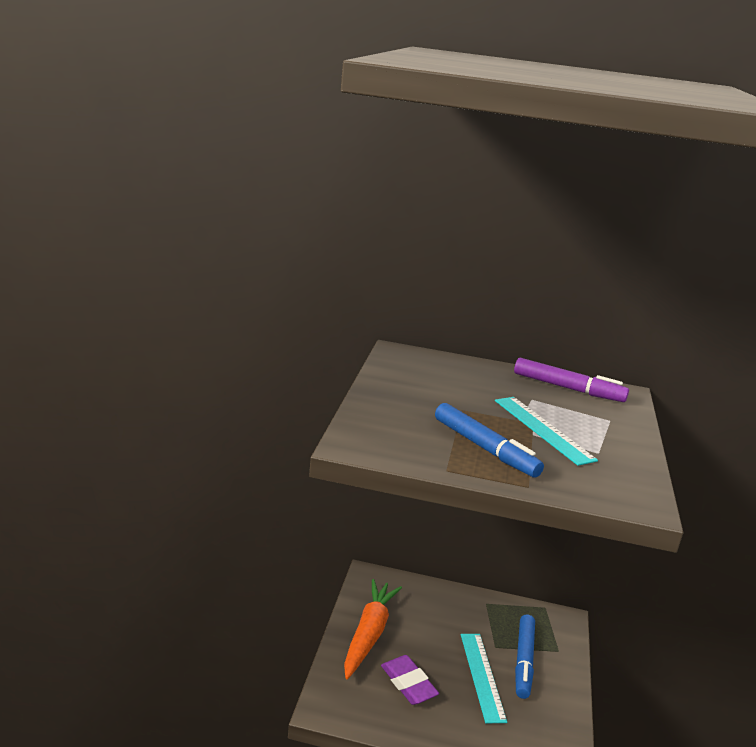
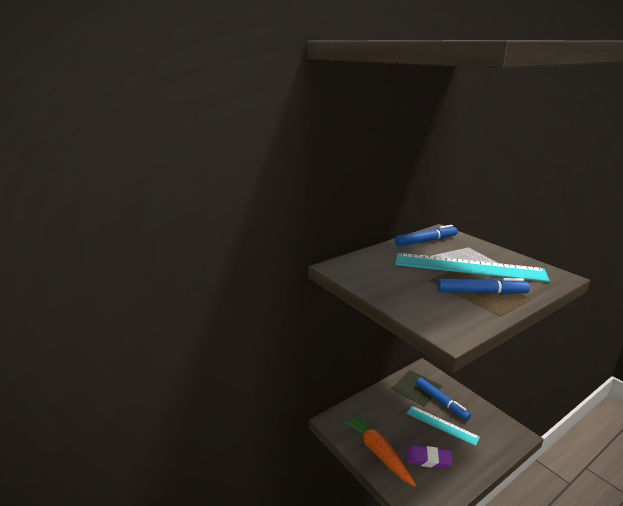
camera: 45 degrees left, 0 degrees up
turquoise ruler [495,397,598,466] -> turquoise ruler [395,253,550,282], size x1.70
purple marker [514,358,629,402] -> blue marker [395,225,458,247]

